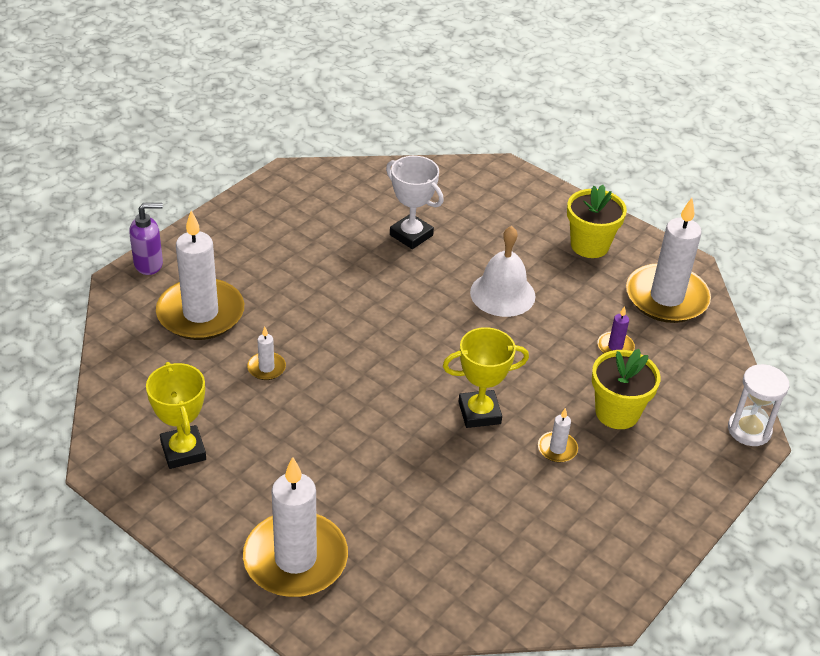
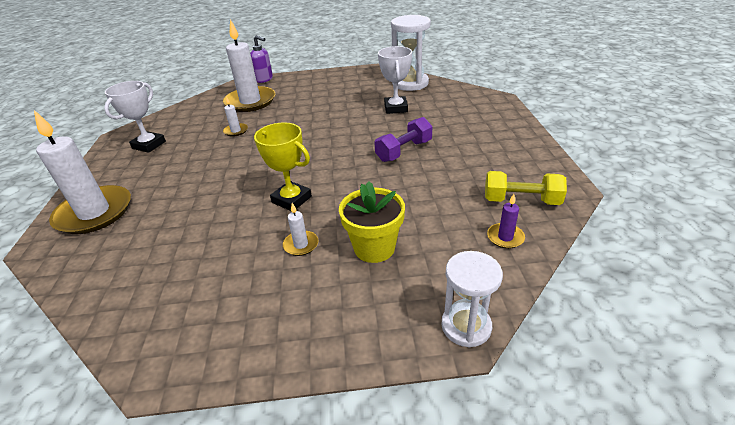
camera: 50 degrees right, 5 degrees down
yellow trophy [146,362,206,469] -> white trophy [104,81,166,153]
white bell [470,226,535,317] -> purple dumbbell [374,117,433,162]
yellow flower pot [567,185,627,258] -> none
purple candle [598,306,635,353] -> purple candle moved to [487,194,525,249]
white candle [626,198,711,323] -> yellow dumbbell [485,171,567,205]
none -> white hourglass [391,15,431,91]

